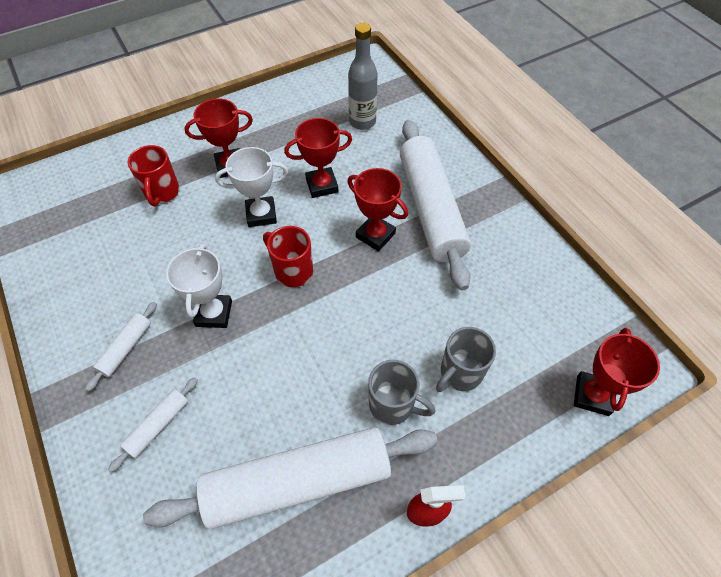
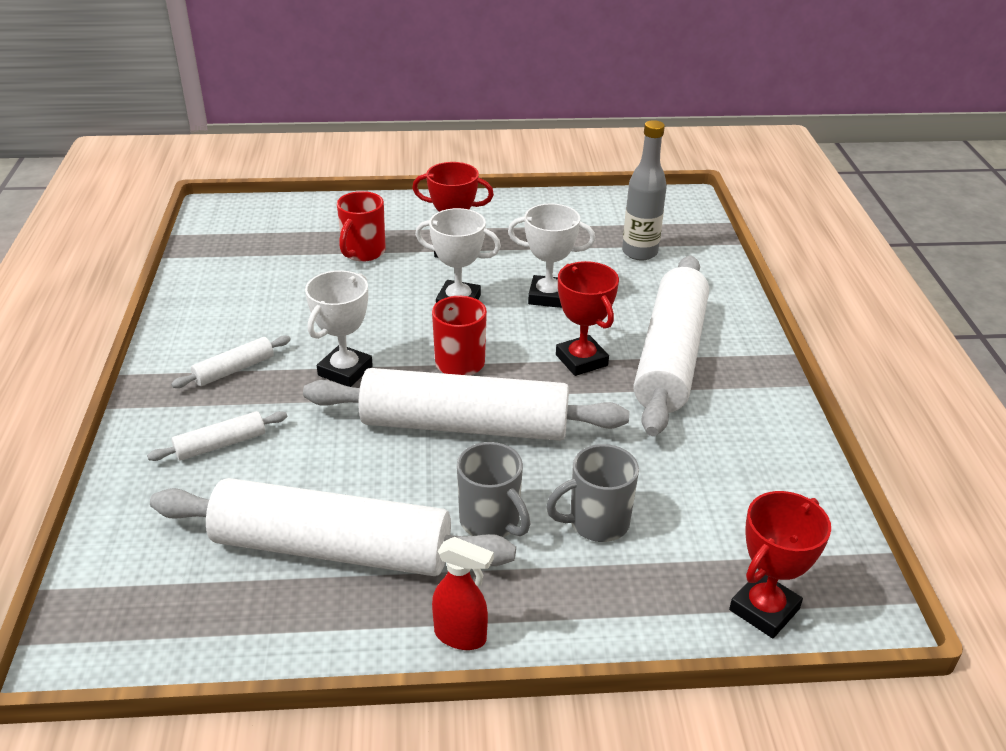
camera: 25 degrees right, 20 degrees down
red trophy [284,118,352,198] -> white trophy [508,203,595,308]
none -> white rolling pin [303,368,629,441]

